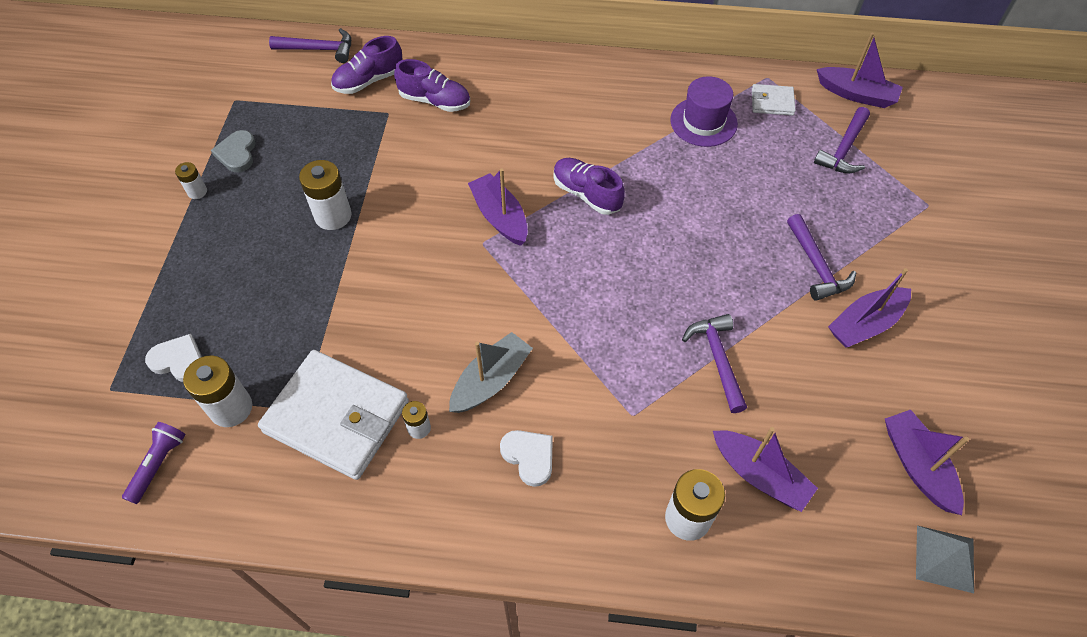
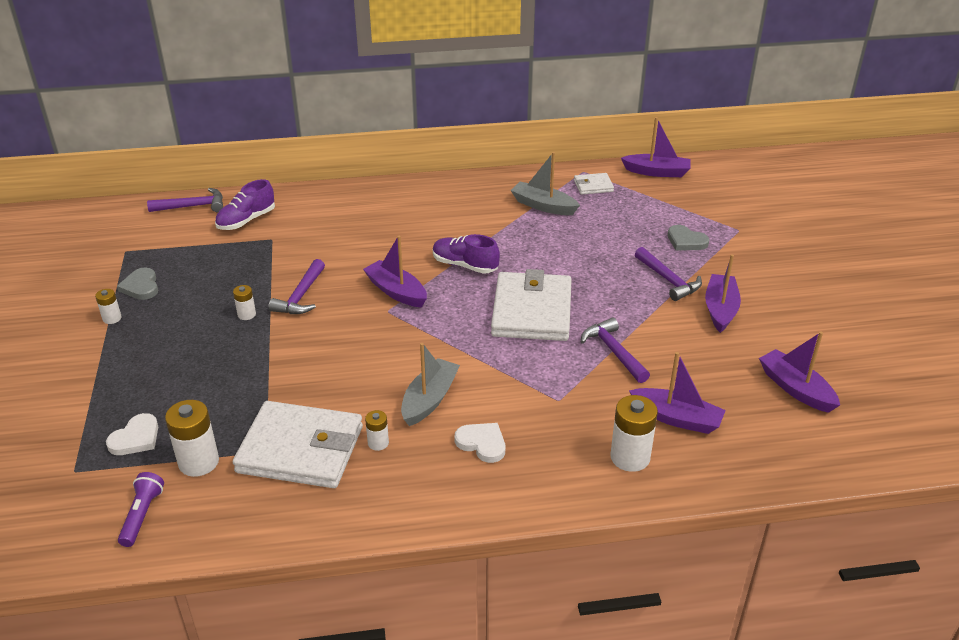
camera: 15 degrees left, 20 degrees down
white heart [145,334,202,382] -> white heart turned 120 degrees clockwise [106,413,158,455]
white battery [299,160,352,230] -> white battery [233,285,256,320], size x0.54
purple shoe [394,59,470,112] -> none
purple hat [670,76,738,147] -> grey boat [510,152,580,215]
purple hammer [814,107,870,173] -> purple hammer moved to [269,259,325,314]
purple boat [828,268,911,348] -> purple boat turned 150 degrees clockwise [705,254,741,333]
grey pyramid [916,526,974,593] -> none
none -> white wallet [491,269,572,341]
none -> grey heart [667,225,709,251]

